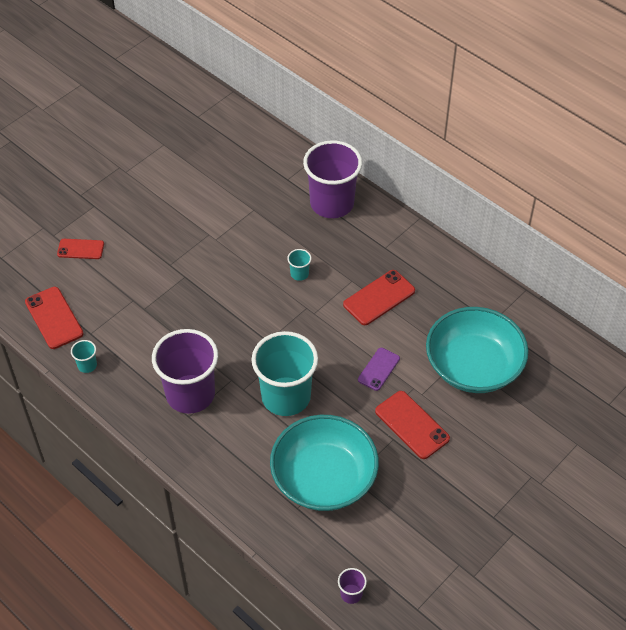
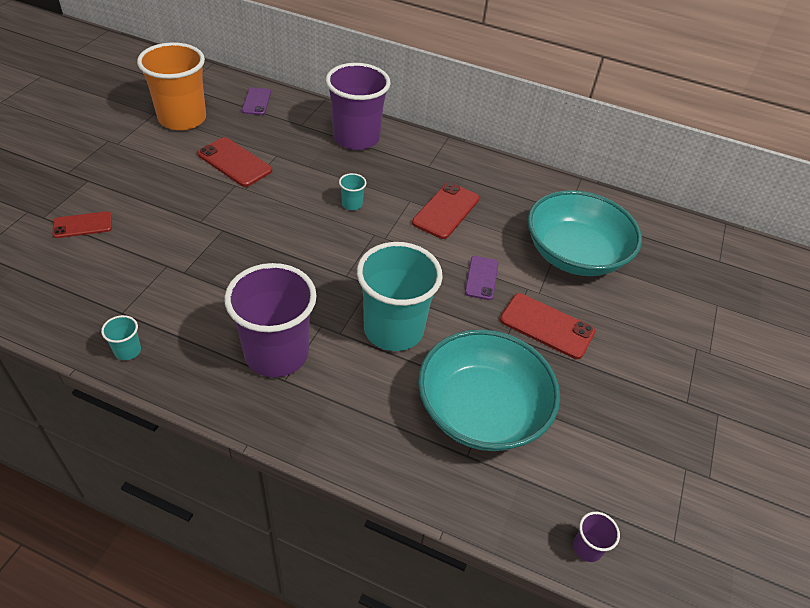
camera: 25 degrees left, 5 degrees down
red phone [25,287,84,349] -> red phone moved to [197,137,272,187]
none -> orange cup [137,42,206,131]
none -> purple phone [242,87,271,115]

